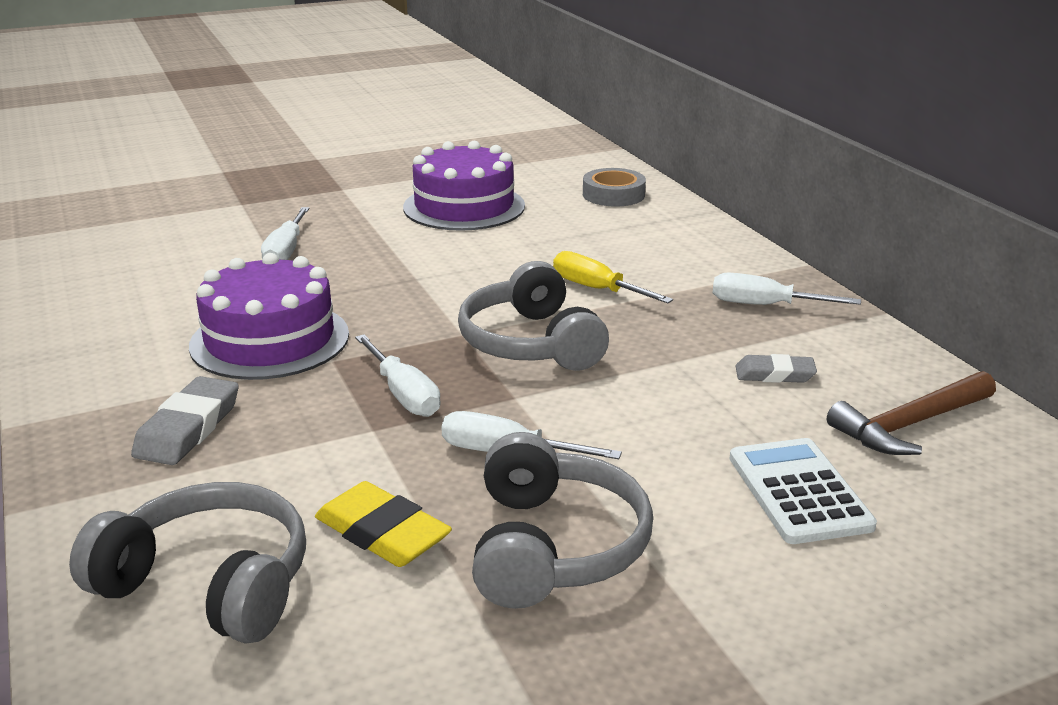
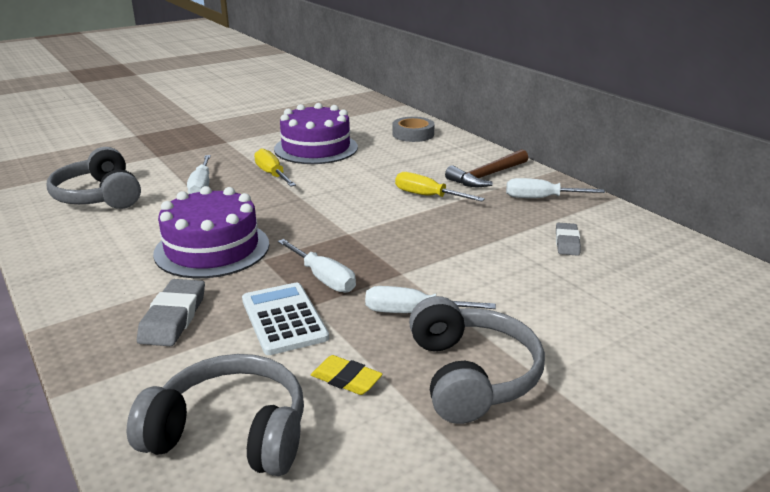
camera: 10 degrees left, 0 degrees up
yellow eraser [315,481,452,567] -> yellow eraser [311,355,383,395], size x0.66
grey headphones [458,261,609,371] -> grey headphones moved to [47,147,141,209]
white calculator [729,438,877,544] -> white calculator moved to [242,283,329,355]
grey eraser [736,354,817,383] -> grey eraser turned 75 degrees counterclockwise [556,223,581,256]
brown hammer [827,371,996,455] -> brown hammer moved to [445,149,528,187]
none -> yellow screwdriver [254,148,296,187]

